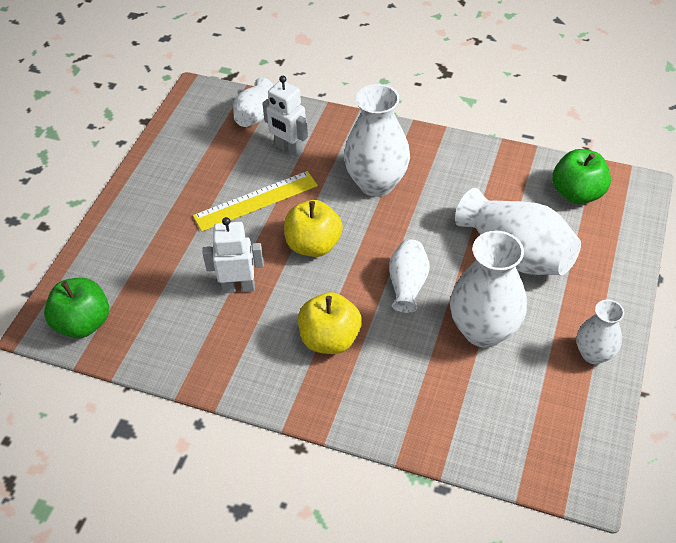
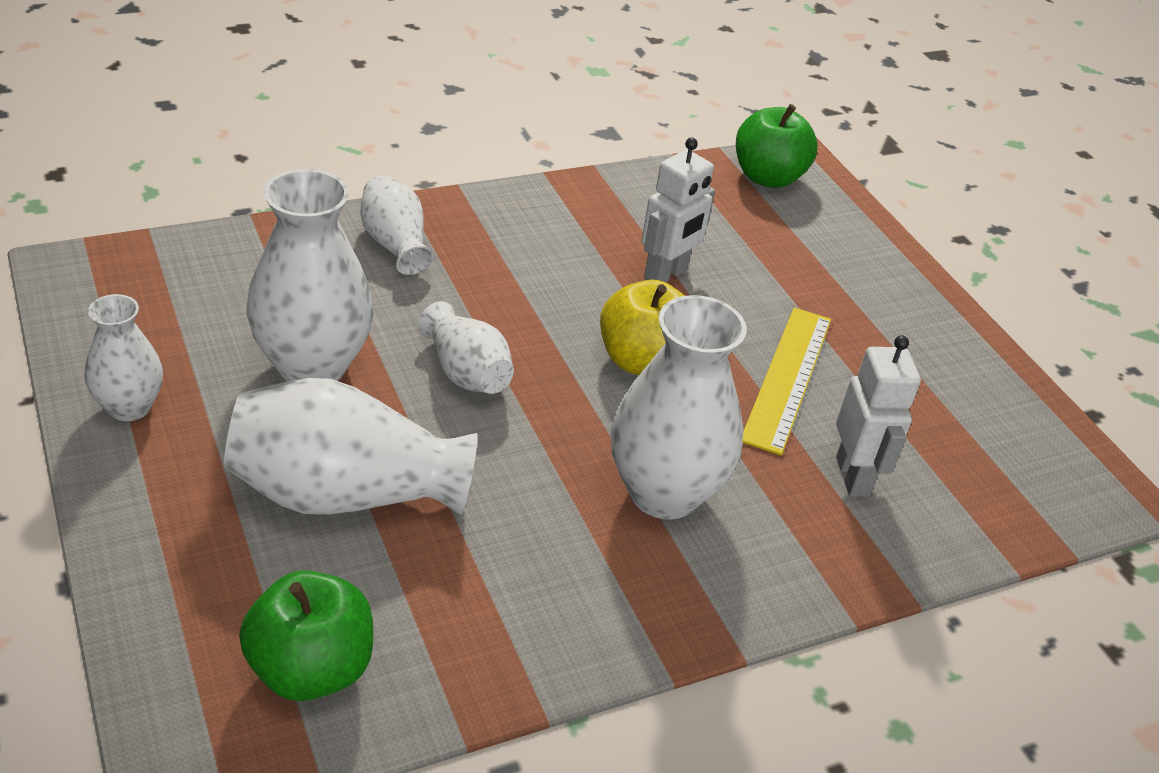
camera: 130 degrees right, 10 degrees down
white vase [233,78,273,127] -> white vase moved to [360,175,434,275]
white robot [262,76,308,157] -> white robot turned 90 degrees clockwise [836,335,921,497]
yellow apple [298,292,362,354] -> none

